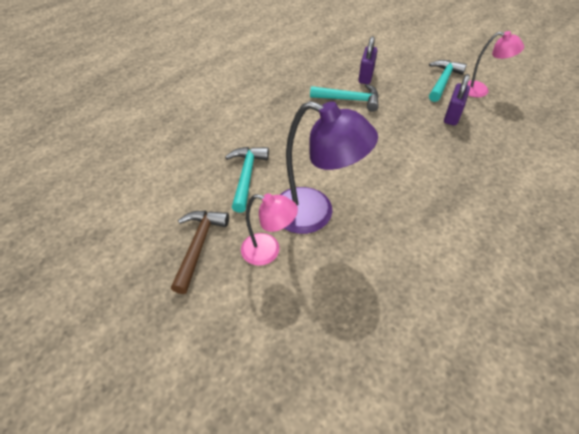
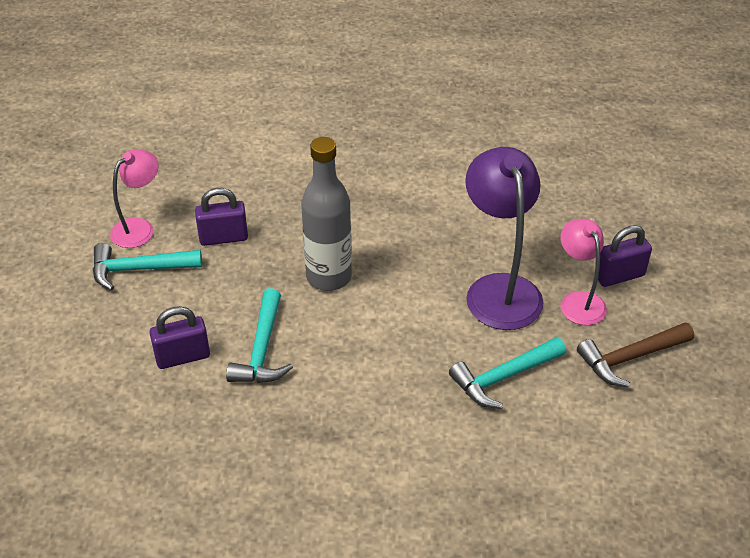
camera: 125 degrees left, 5 degrees down
turquoise hammer [310,84,379,112] -> turquoise hammer turned 150 degrees counterclockwise [226,288,293,383]
pink lamp [467,31,524,97] -> pink lamp turned 60 degrees clockwise [110,149,159,248]
none -> grey bottle [301,137,352,291]
none -> purple padlock [598,225,652,287]

